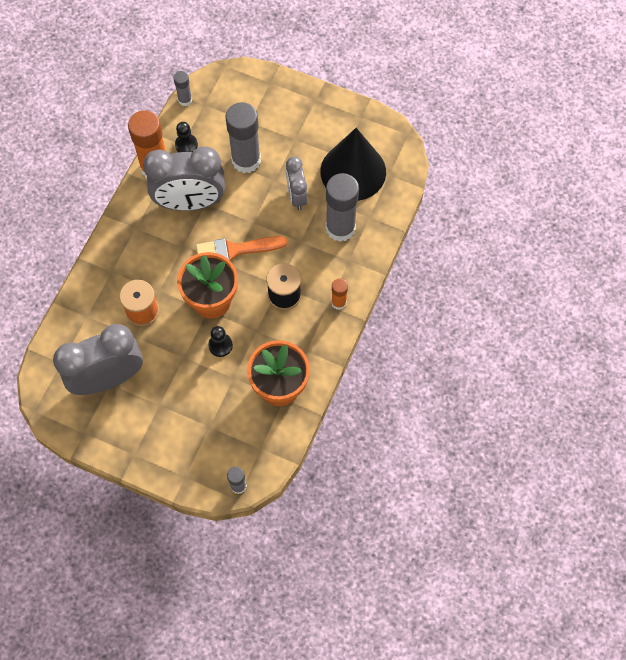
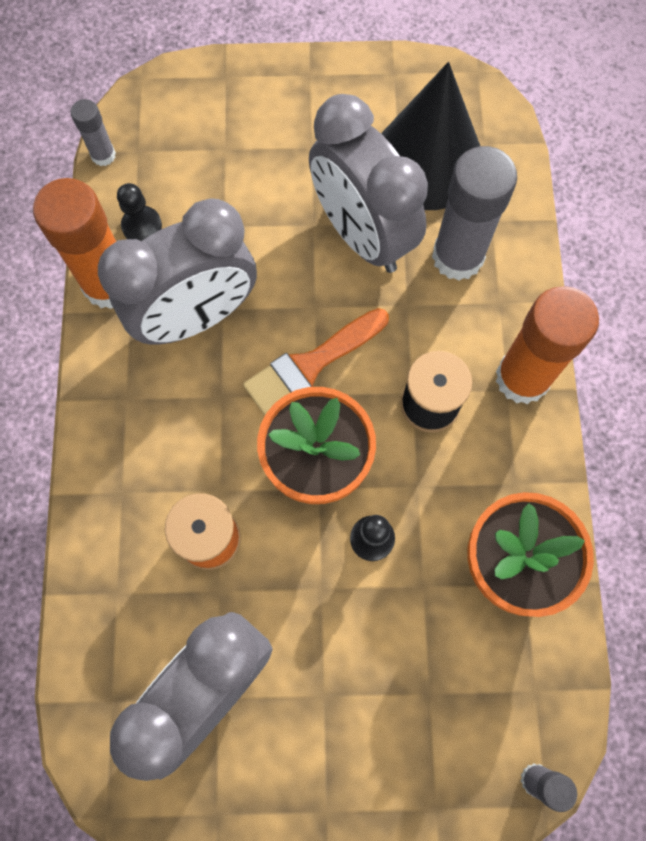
camera: 25 degrees left, 5 degrees up
grey glue stick [225,102,261,173] -> none
grey clock [286,157,308,210] -> grey clock [309,94,428,273], size x1.81
orange glue stick [331,278,348,310] -> orange glue stick [496,286,599,404], size x2.02

